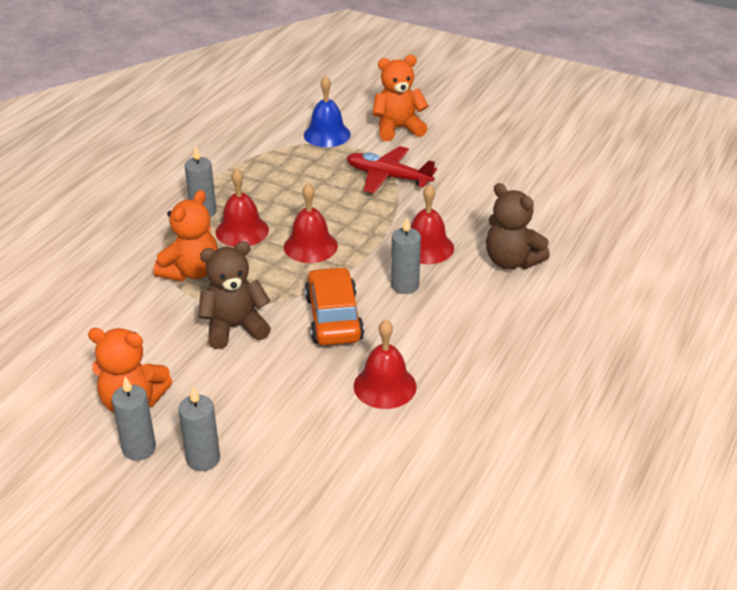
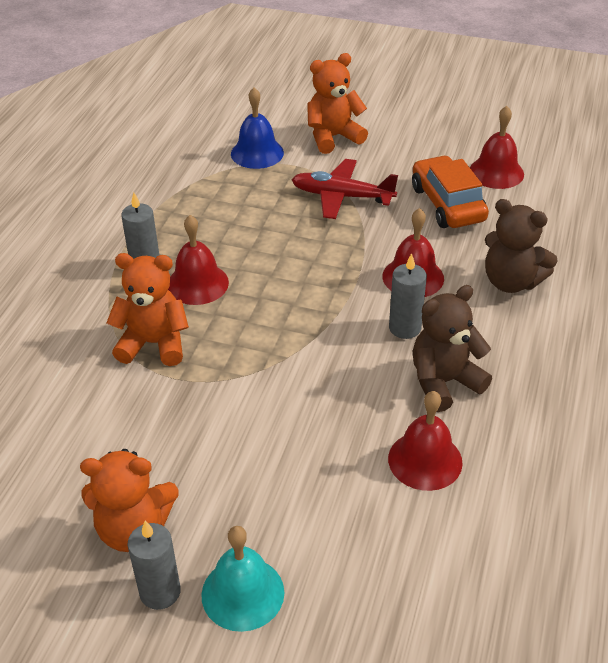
camera: 10 degrees left, 5 degrees up
orange teddy bear [154,190,218,281] -> orange teddy bear turned 105 degrees counterclockwise [106,253,189,366]
grey candle [178,387,220,471] -> turquoise bell [201,526,284,632]
brown teddy bear [198,241,271,349] -> brown teddy bear moved to [413,285,492,412]
red bell [284,183,338,263] -> red bell moved to [470,106,524,189]
orange car [305,267,364,345] -> orange car moved to [412,155,489,228]

